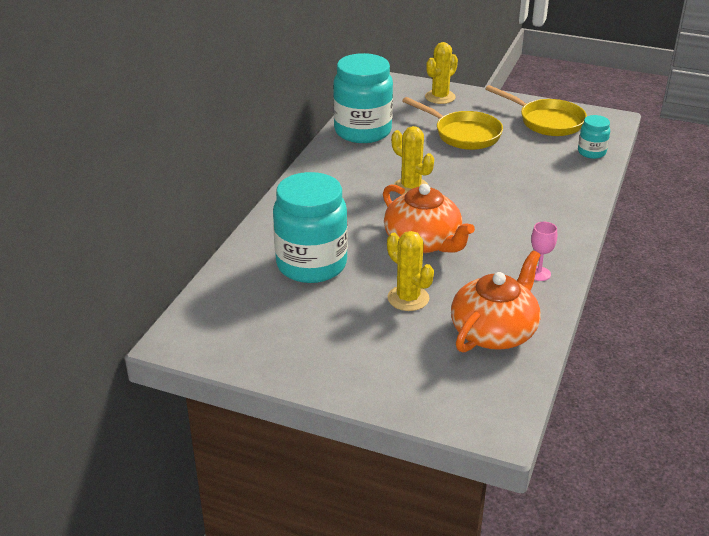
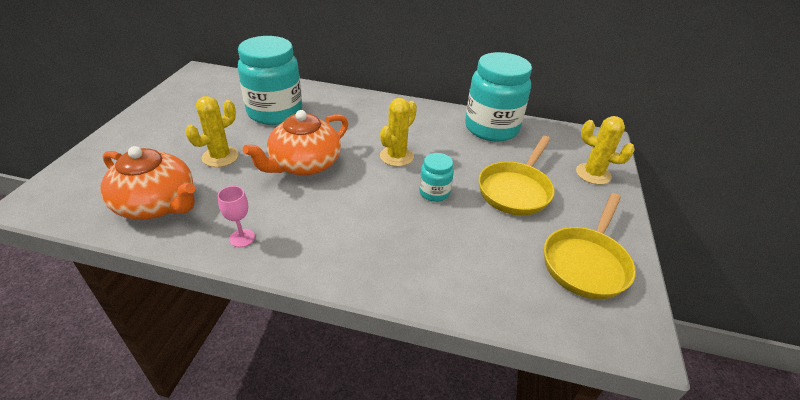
camera: 80 degrees right, 5 degrees up
turquoise jar [578,115,610,159] -> turquoise jar moved to [419,153,454,202]

